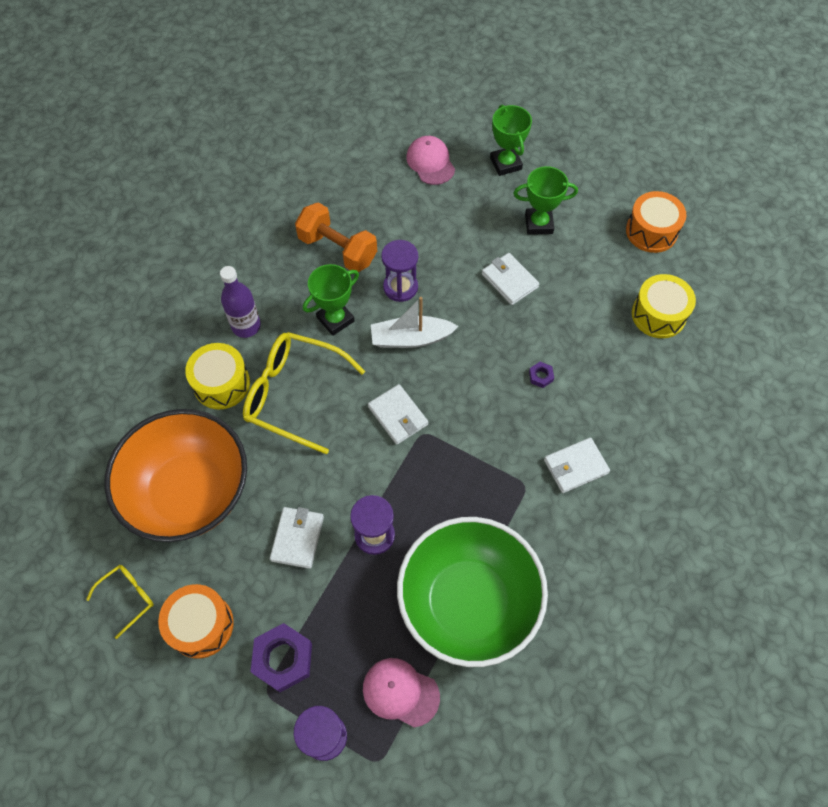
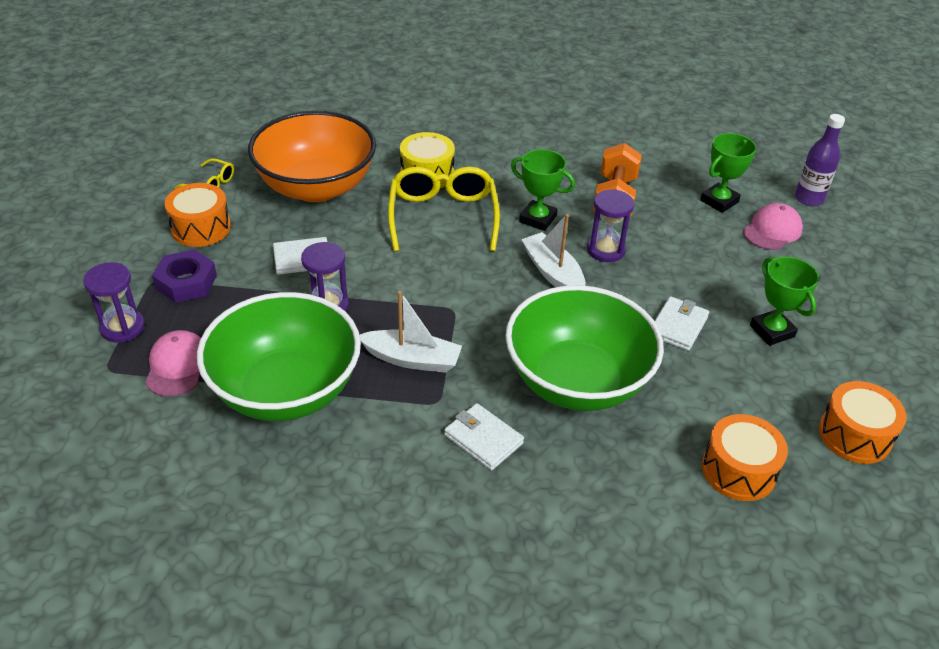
camera: 65 degrees right, 20 degrees down
purple bottle [220,266,261,338] -> purple bottle moved to [795,114,845,206]
white wallet [368,384,428,445] -> none
green trophy [490,105,532,176] -> green trophy moved to [700,133,756,213]
purple nut [529,362,554,388] -> green bowl [505,285,664,411]
yellow drum [632,274,696,338] -> orange drum [702,414,788,501]
none -> white boat [360,291,462,373]

